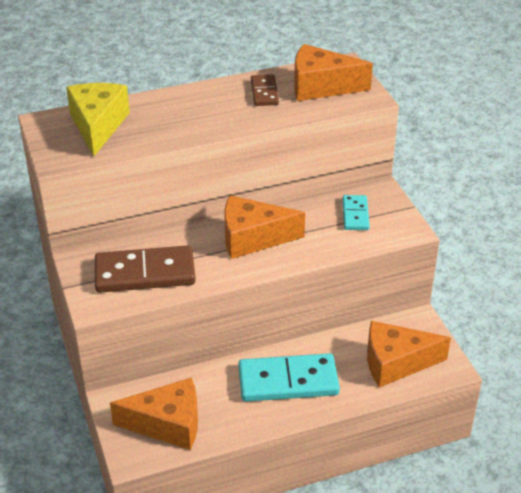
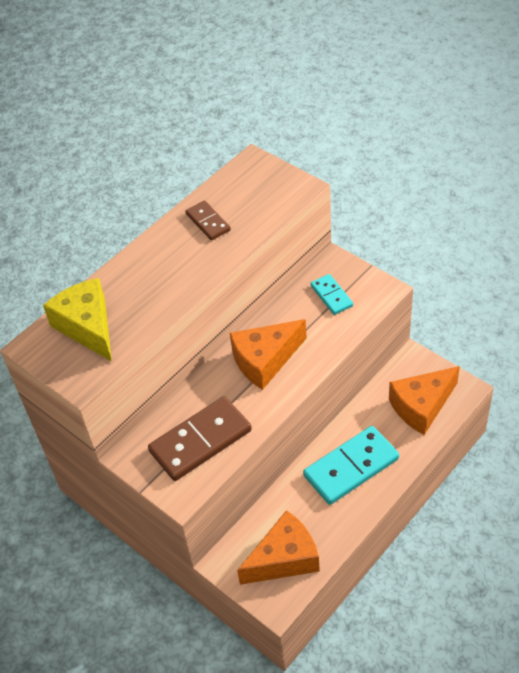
camera: 25 degrees left, 10 degrees up
orange cheese [294,44,373,101] -> none

